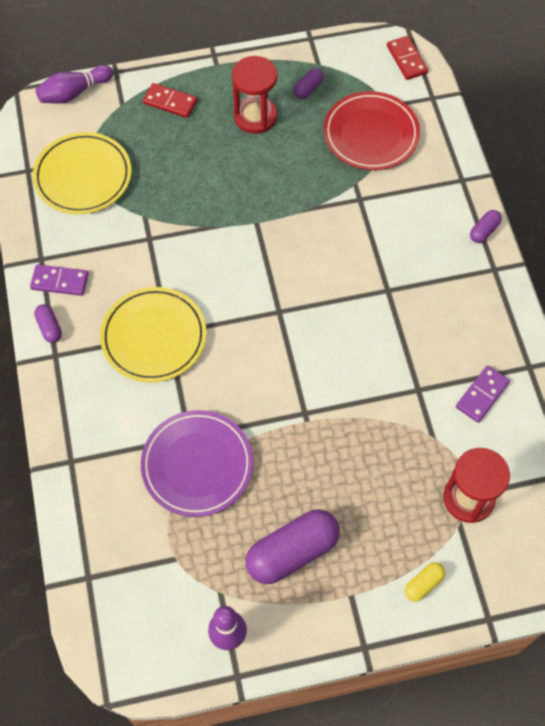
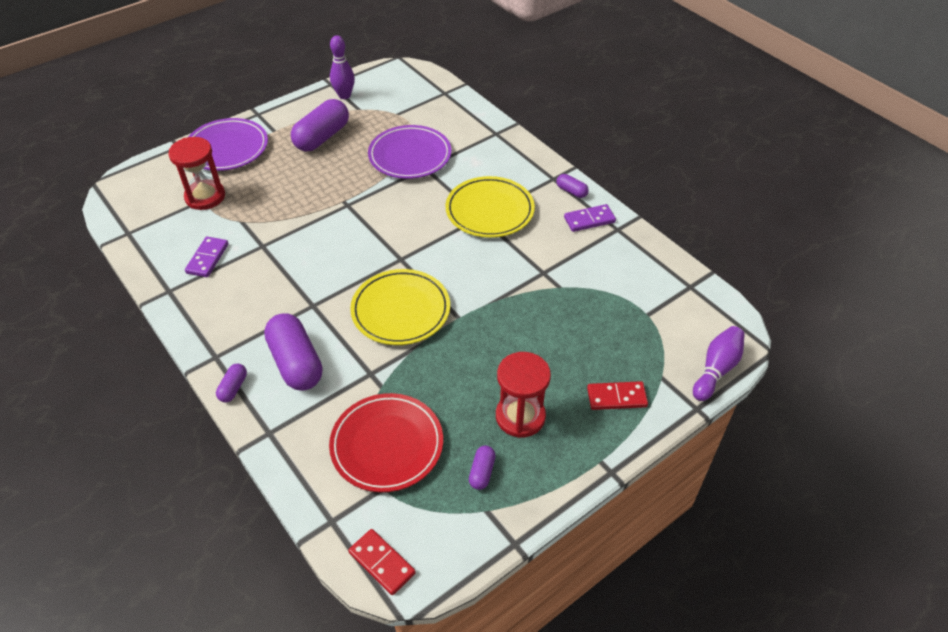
camera: 155 degrees right, 15 degrees down
yellow plate [33,132,131,214] -> yellow plate moved to [350,269,450,345]
yellow capsule [405,562,445,602] -> purple plate [188,118,268,171]
none -> purple capsule [264,313,323,390]

